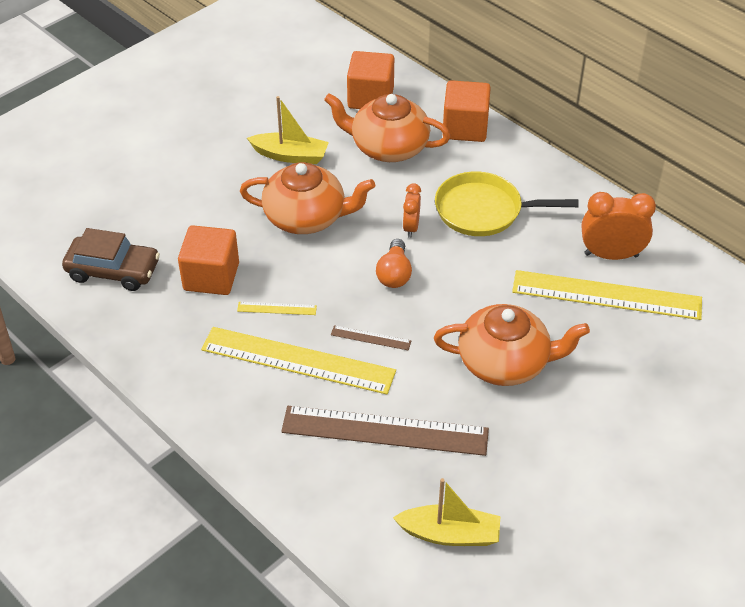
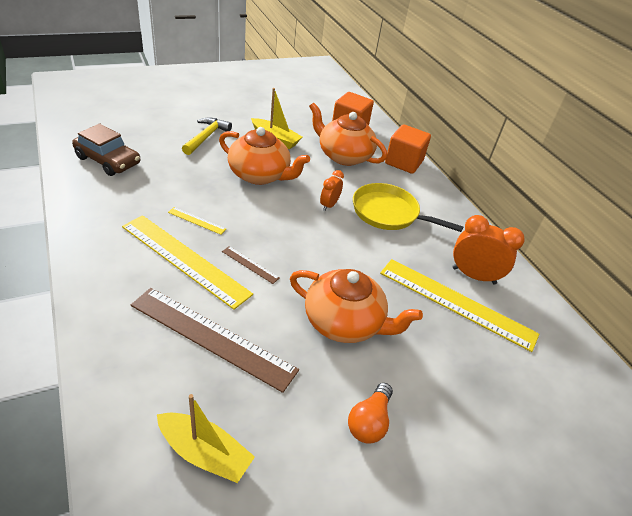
camera: 15 degrees right, 5 degrees down
orange cube [178,225,239,295] -> none
orange light bulb [376,239,412,288] -> orange light bulb moved to [348,383,393,444]
none -> yellow hammer [182,118,232,155]

